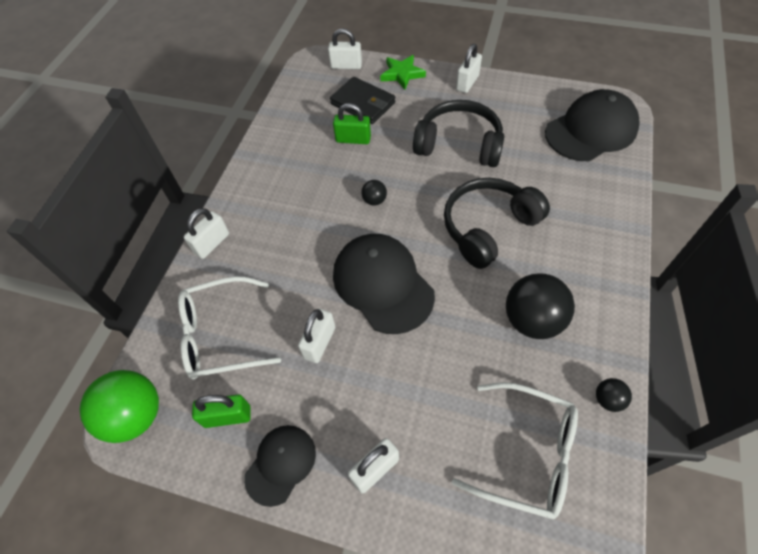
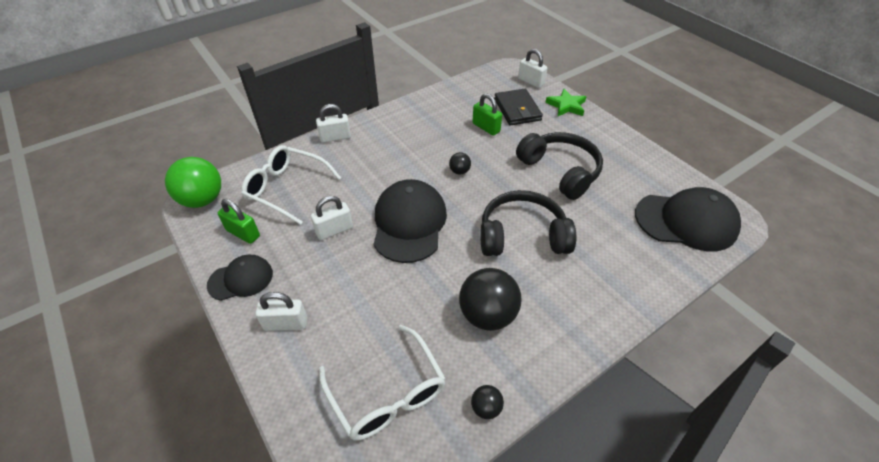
camera: 35 degrees right, 10 degrees down
white padlock [456,44,482,93] -> none

